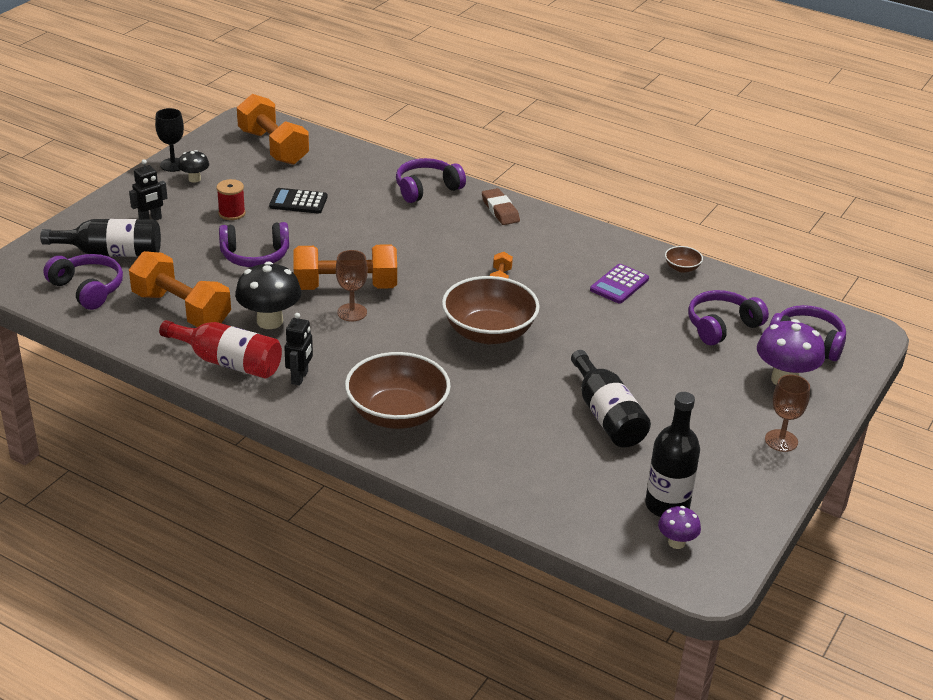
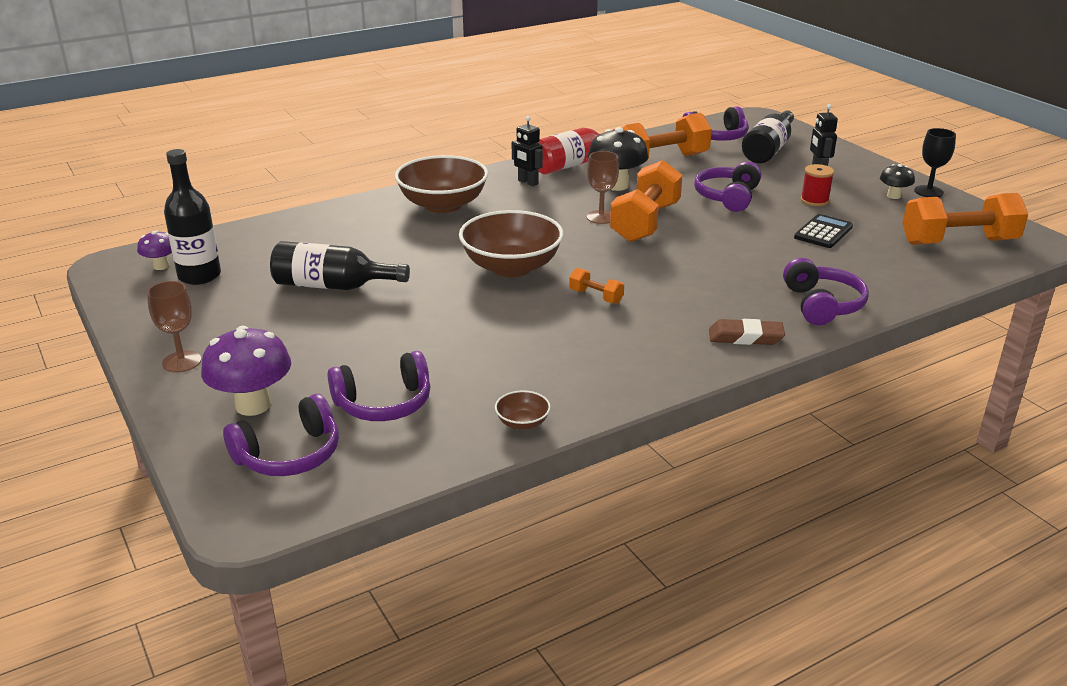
camera: 120 degrees right, 5 degrees down
purple calculator [590,264,649,304] -> none
purple headphones [688,290,769,345] -> purple headphones turned 75 degrees clockwise [328,351,430,421]

